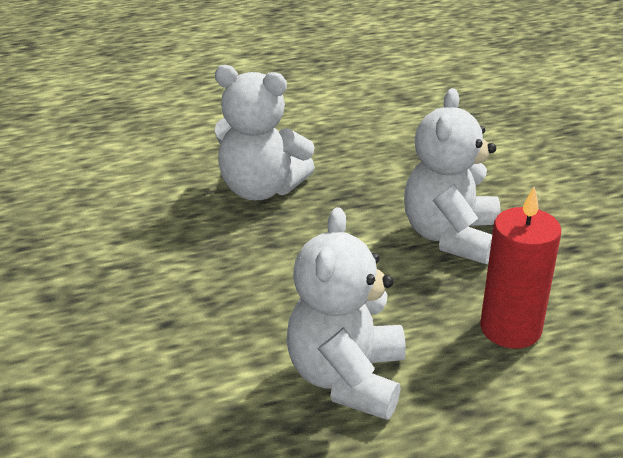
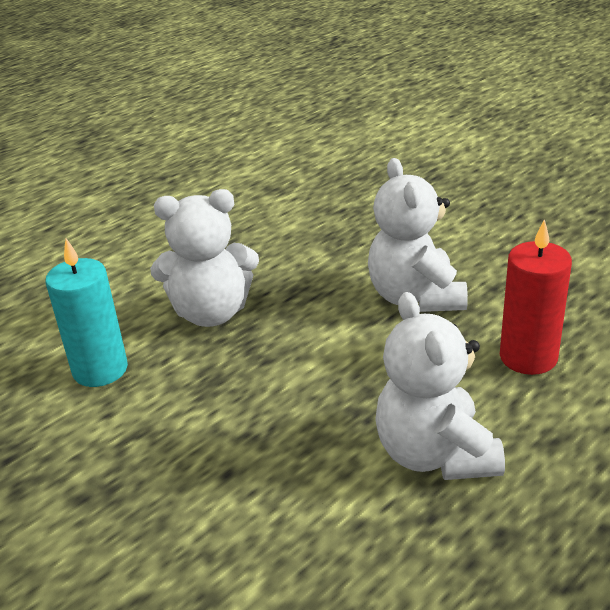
camera: 25 degrees left, 0 degrees up
none -> turquoise candle [45,238,128,387]

